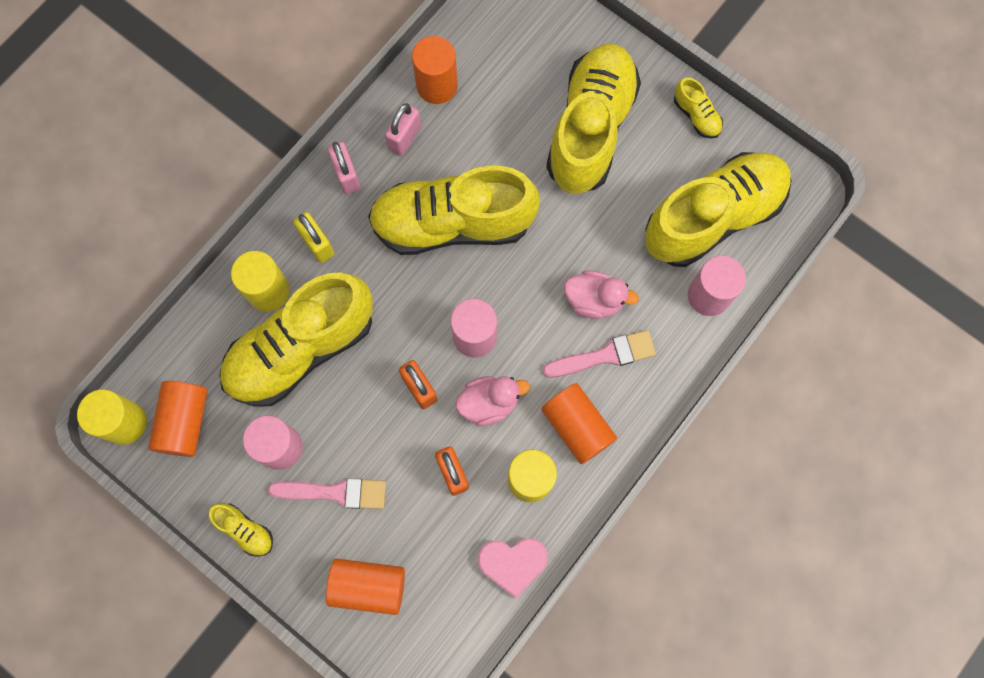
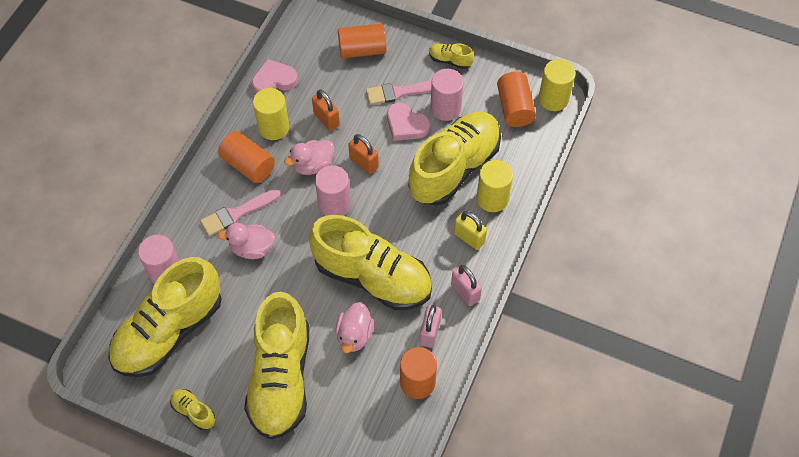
camera: 165 degrees right, 15 degrees down
yellow shoe [368,166,540,255] -> yellow shoe turned 45 degrees clockwise [309,215,432,310]
none -> pink duck [336,302,374,353]
none -> pink heart [387,102,430,141]

